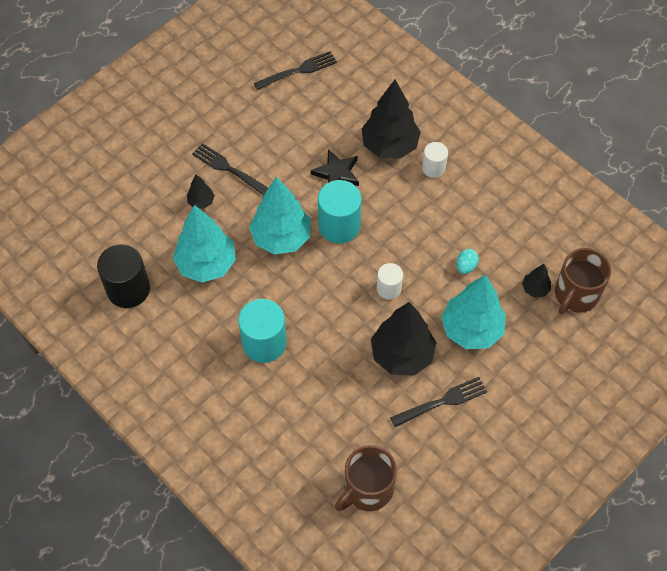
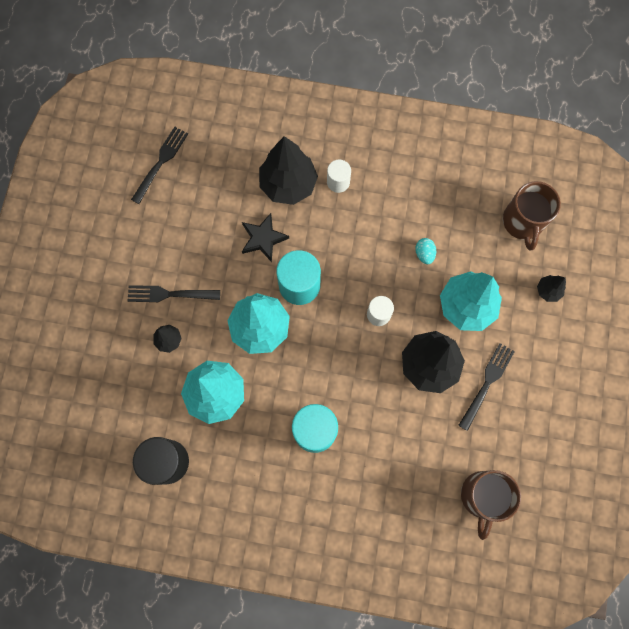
camera: 35 degrees left, 15 degrees up
black tree [522,264,551,297] -> black tree moved to [537,275,566,302]

